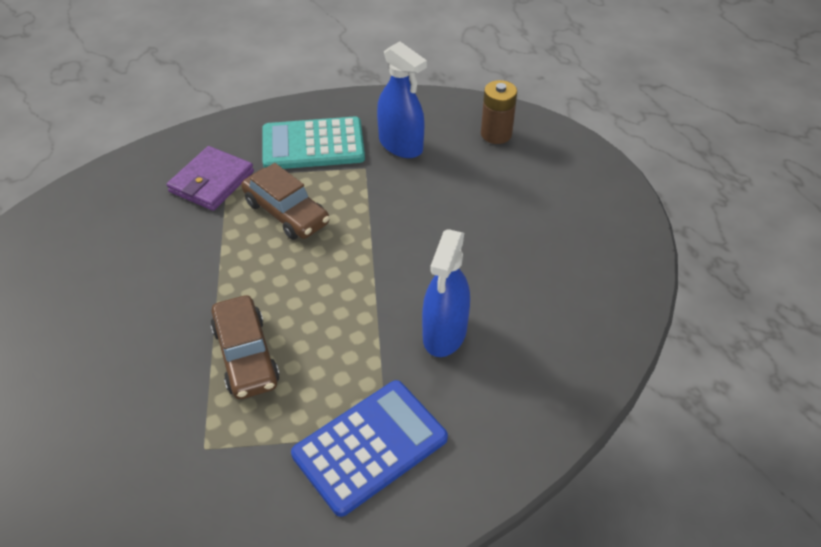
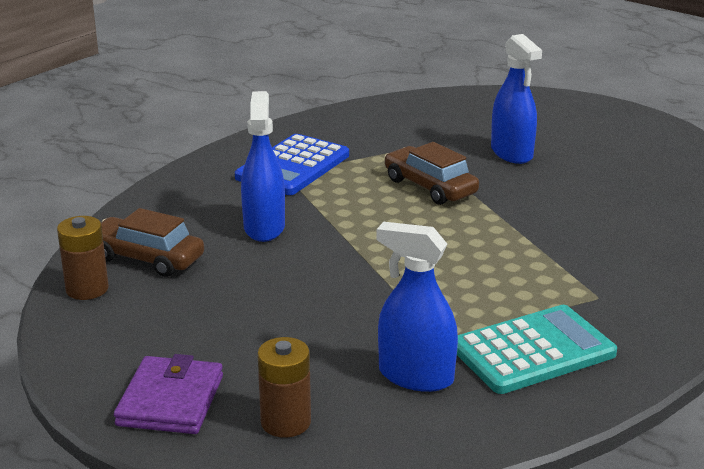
camera: 160 degrees right, 20 degrees down
purple wallet [167,146,254,211] -> purple wallet moved to [114,354,223,434]
brown car [241,163,330,240] -> brown car moved to [101,208,204,277]
none -> brown battery [57,216,109,300]
none -> blue spray bottle [491,34,542,164]

